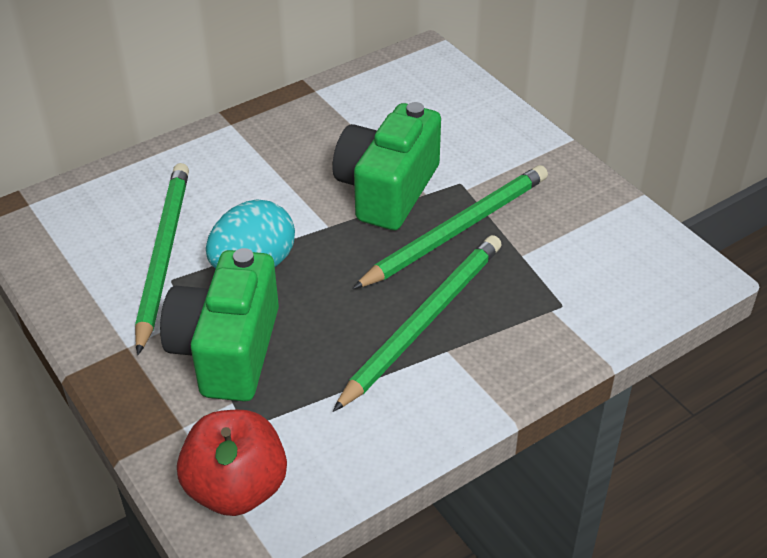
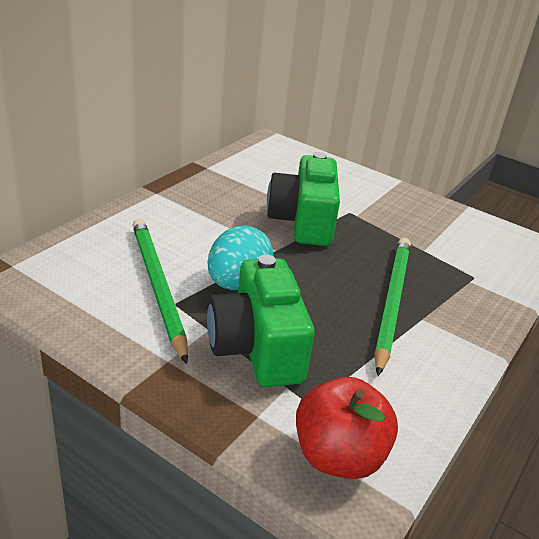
camera: 25 degrees left, 10 degrees down
green pencil [352,165,548,289] -> none

